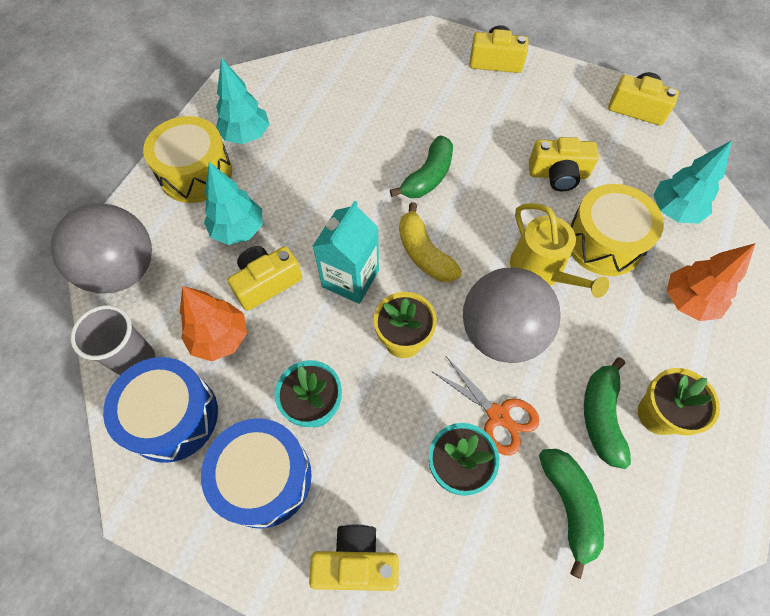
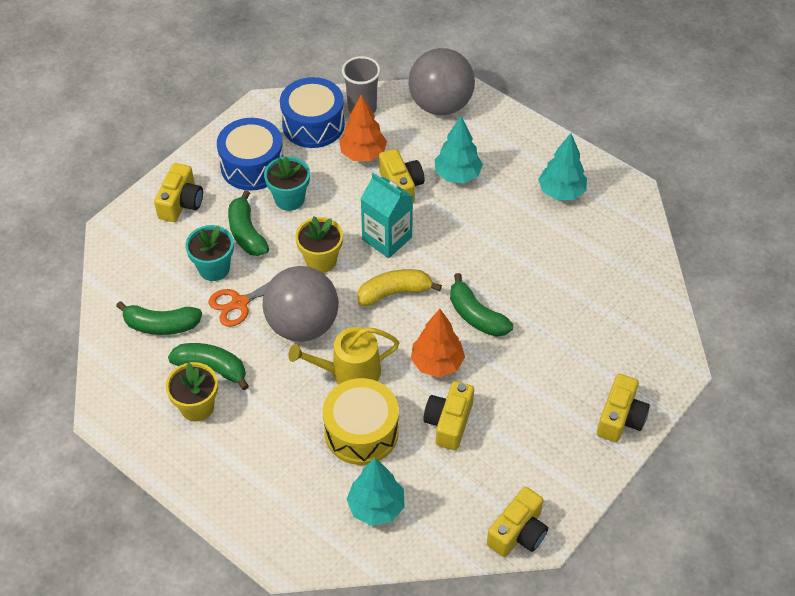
camera: 105 degrees right, 10 degrees down
yellow drum [143,116,232,203] -> none
orange tree [667,243,756,321] -> orange tree moved to [411,309,465,377]
none -> green banana [228,190,269,256]

